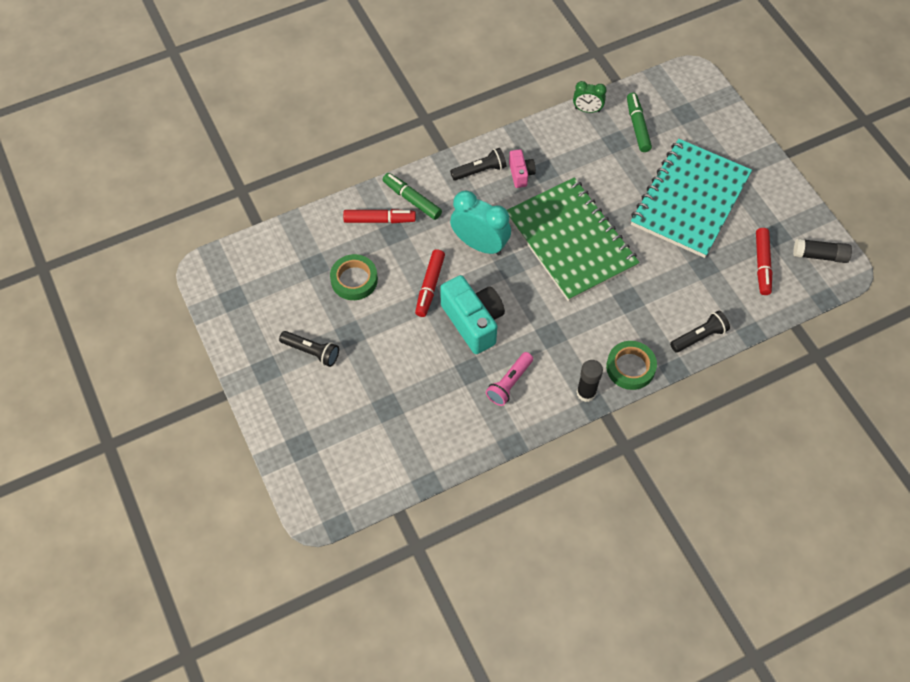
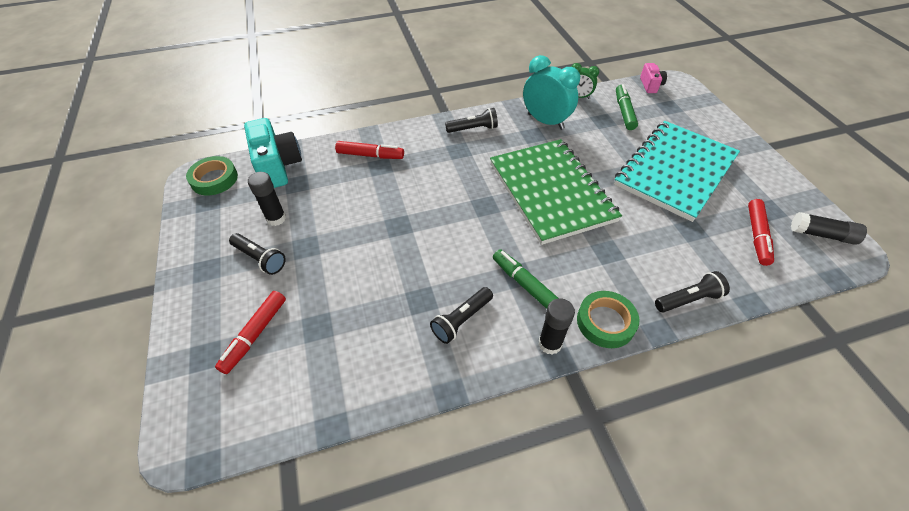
camera: 10 degrees right, 10 degrees down
green tape [330,254,378,300] -> green tape moved to [186,156,238,195]
green marker [383,173,442,220] -> green marker moved to [493,249,558,309]
red marker [415,249,445,317] -> red marker moved to [215,291,286,374]
turquoise camera [440,275,505,354] -> turquoise camera moved to [244,118,302,188]
turquoise clock [450,190,511,256] -> turquoise clock moved to [523,55,580,130]
pink flashlight [486,352,533,406] -> black flashlight [430,287,493,344]
pink camera [509,149,536,188] -> pink camera moved to [640,63,667,93]
none -> black glue stick [248,172,286,226]

